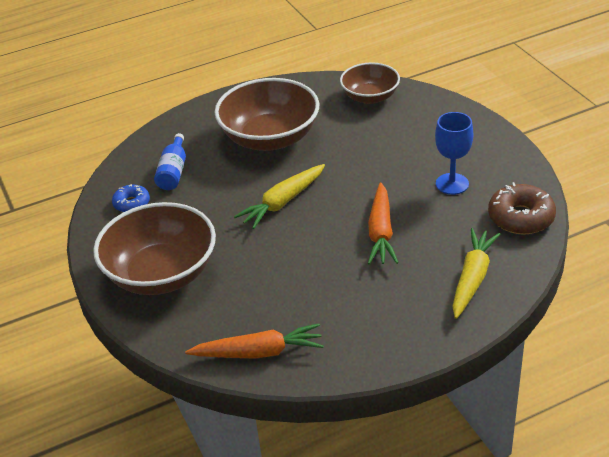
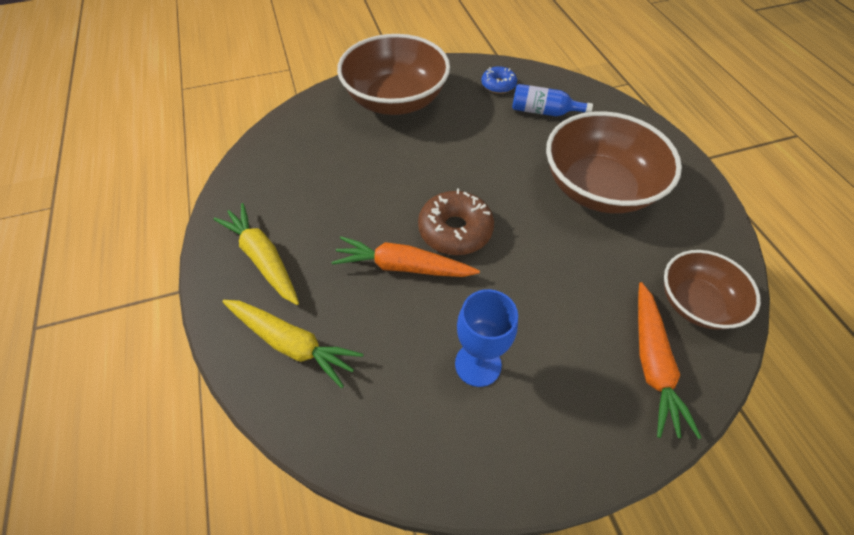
camera: 95 degrees right, 15 degrees up
orange carrot [185,323,324,359] -> orange carrot moved to [638,282,702,439]
yellow carrot [234,164,325,229] -> yellow carrot moved to [213,203,299,305]
brown donut [488,182,556,235] -> brown donut moved to [418,189,494,255]

